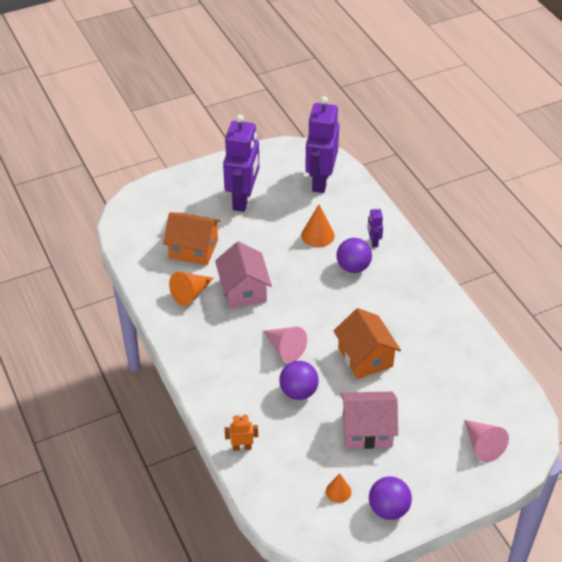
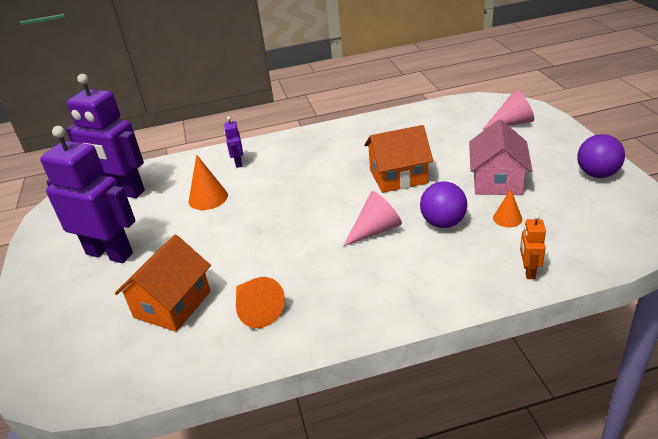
camera: 75 degrees left, 10 degrees down
pink house [215,241,272,308] -> none
orange cone [326,474,351,503] -> orange cone moved to [493,189,522,227]
purple ball [336,238,372,273] -> none
purple robot [368,207,383,247] -> purple robot turned 75 degrees clockwise [224,116,243,168]

